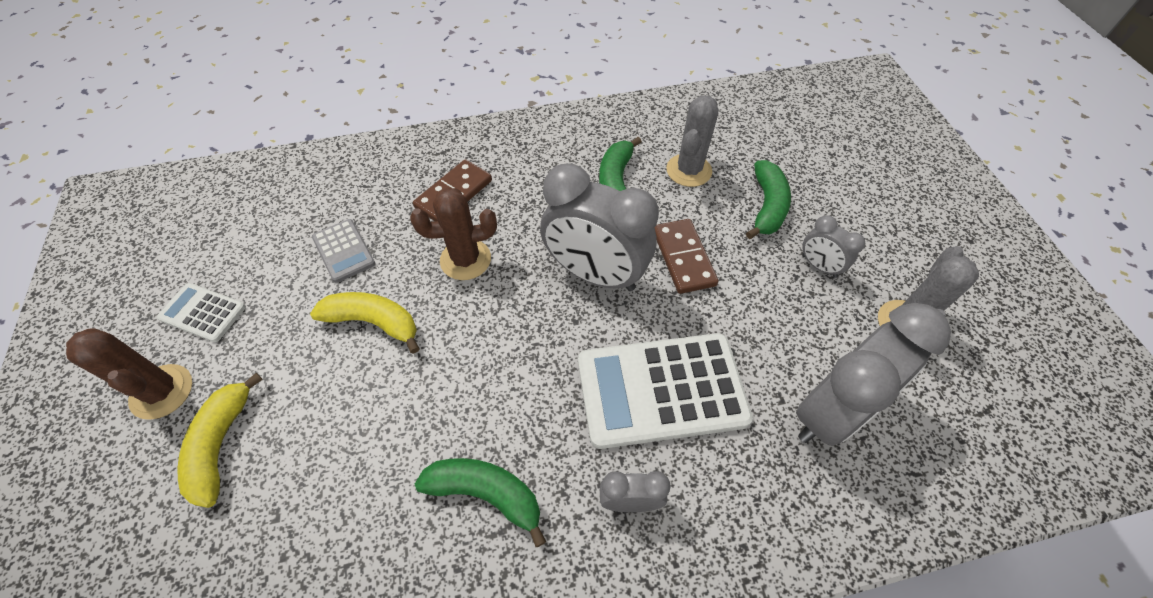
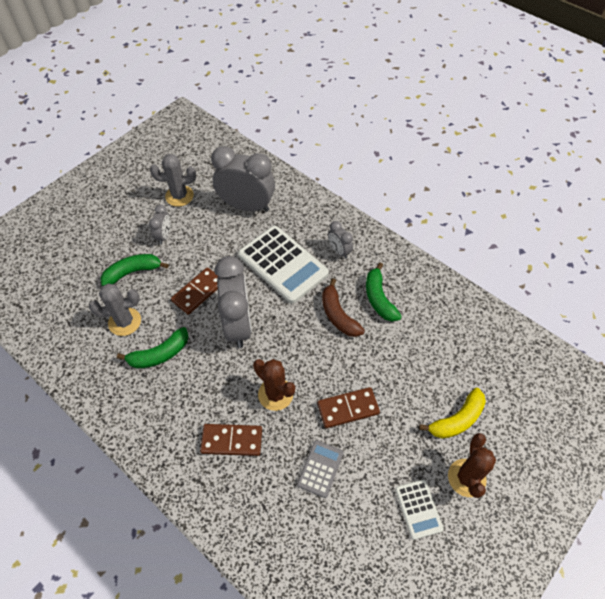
camera: 125 degrees left, 0 degrees up
yellow banana [310,292,420,354] -> brown domino [317,387,380,428]
none -> brown banana [322,278,365,337]

